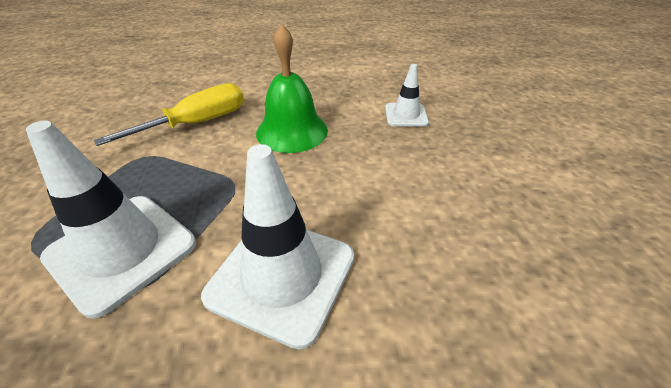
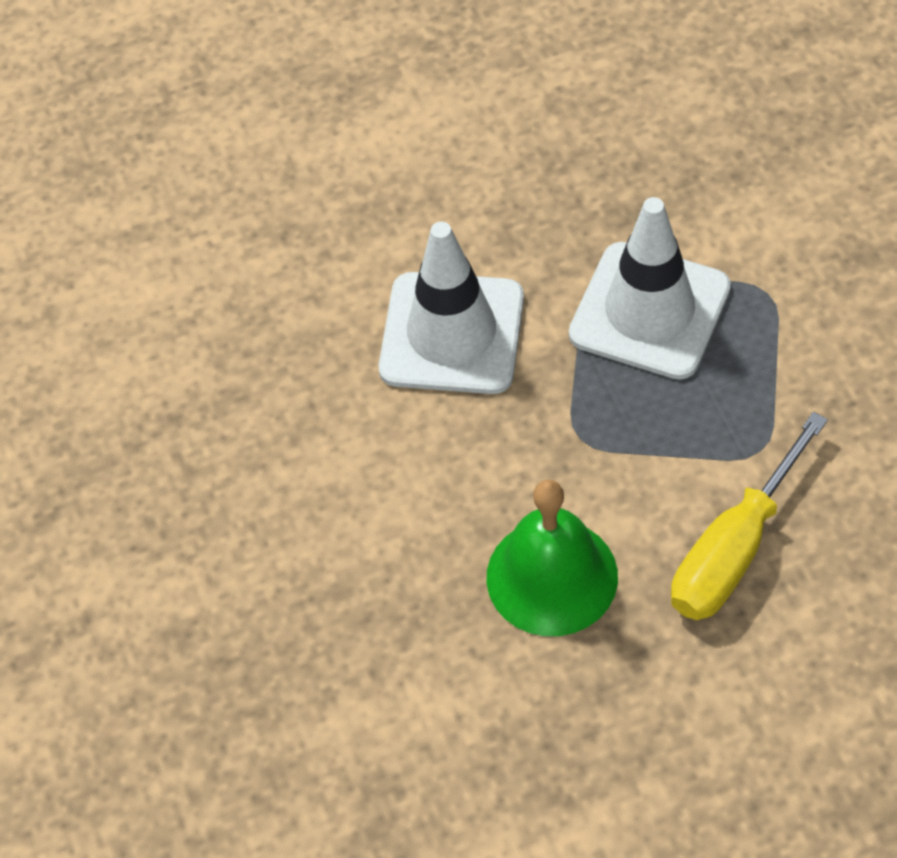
camera: 170 degrees right, 15 degrees up
white traffic cone [385,64,429,127] -> none

